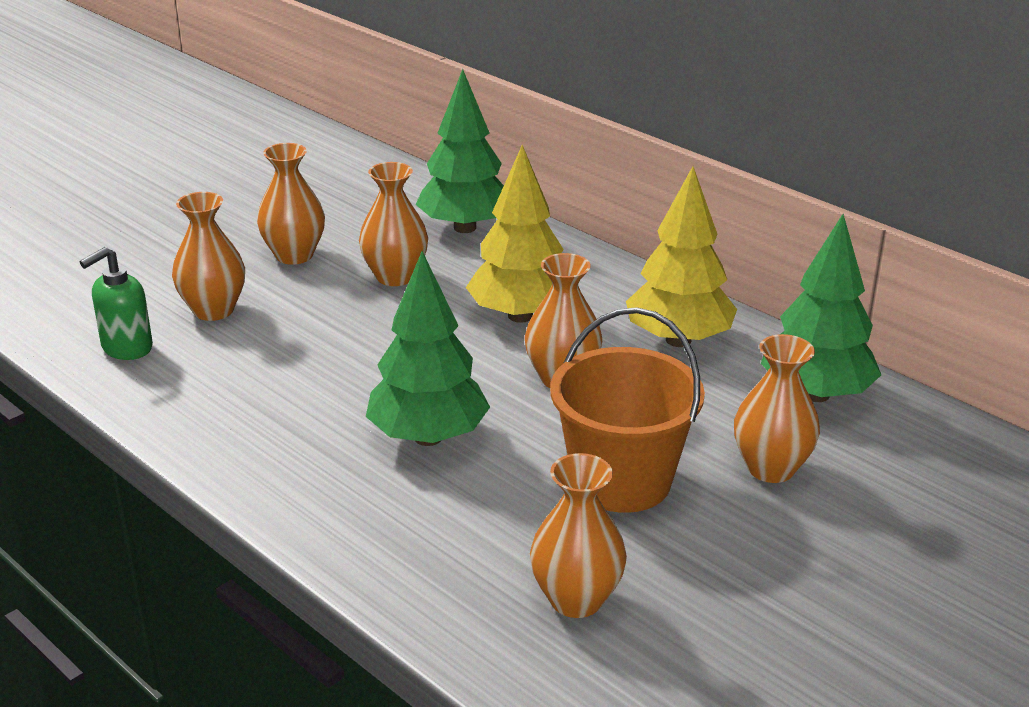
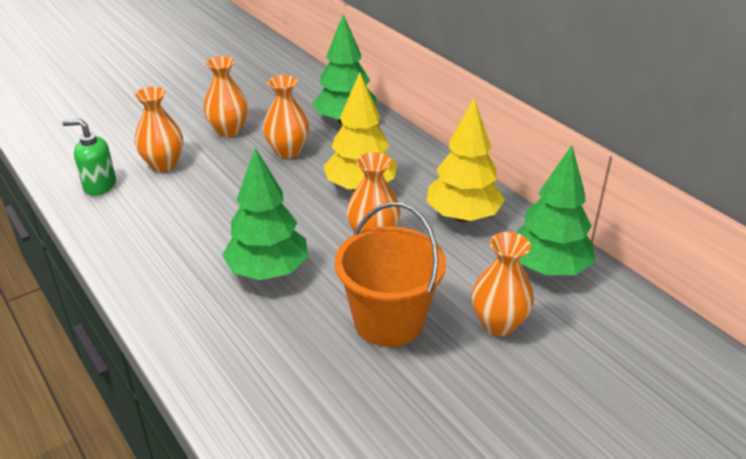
camera: 10 degrees right, 5 degrees up
green soap dispenser [80,247,153,360] -> green soap dispenser turned 45 degrees clockwise [62,119,116,196]
orange vase [530,453,627,618] -> none

